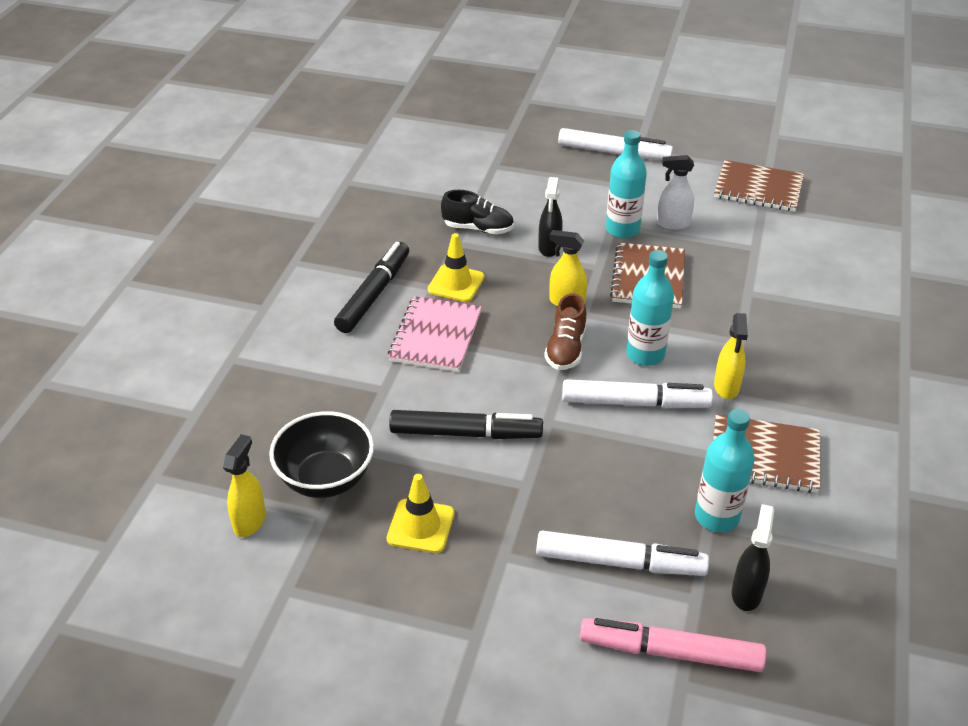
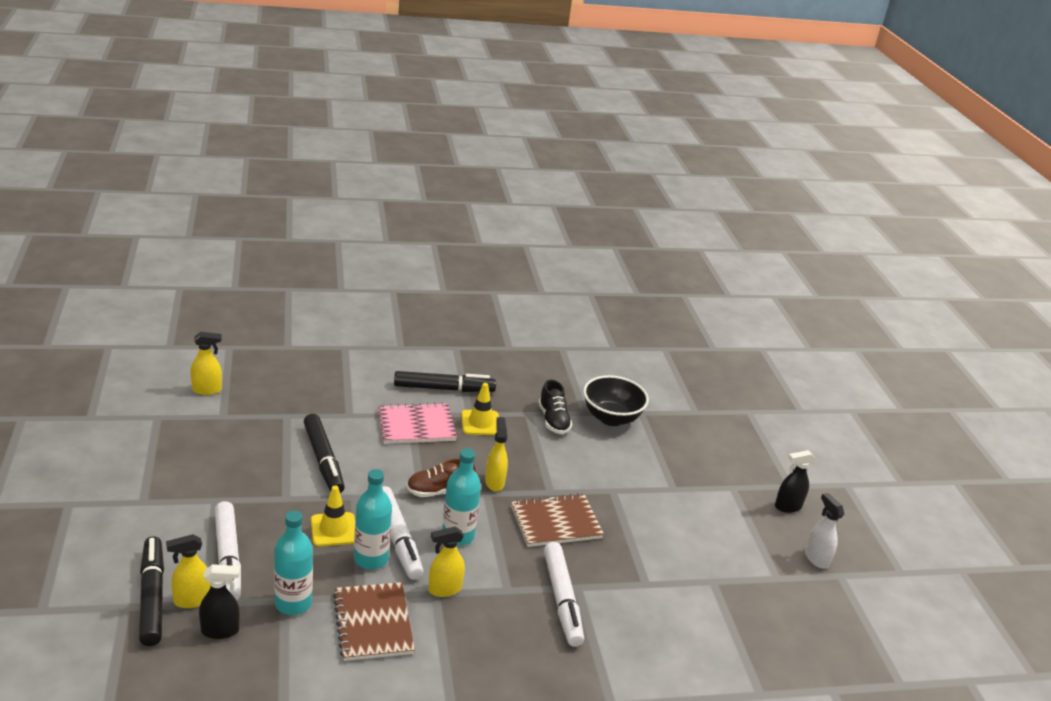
camera: 60 degrees right, 10 degrees down
black bowl [269,411,374,498] -> black bowl moved to [583,375,649,426]
yellow traffic cone [387,474,454,553] -> yellow traffic cone moved to [311,486,355,546]
black spray bottle [538,177,563,257] -> black spray bottle moved to [775,450,816,513]
white marker [558,128,673,160] -> white marker moved to [544,542,584,647]
pink marker [580,618,766,672] -> black marker [139,536,164,646]
turquoise bottle [606,130,647,238] -> turquoise bottle moved to [354,469,392,569]
white spray bottle [657,155,694,230] -> white spray bottle moved to [805,493,844,569]
brown notebook [714,160,804,212] -> none
none -> yellow spray bottle [166,534,211,608]

